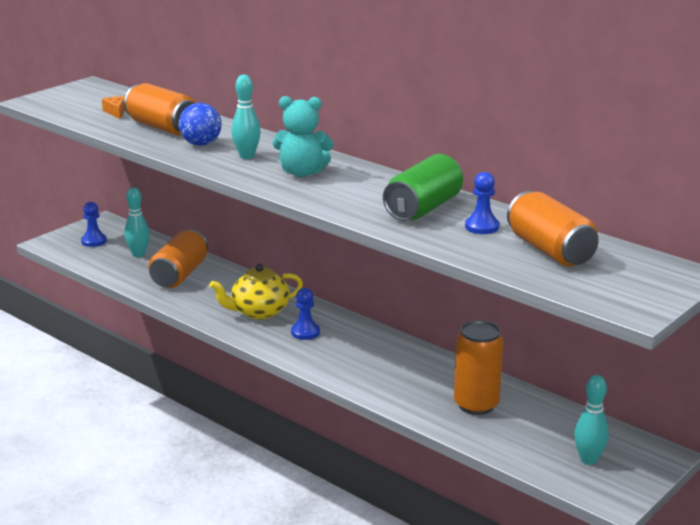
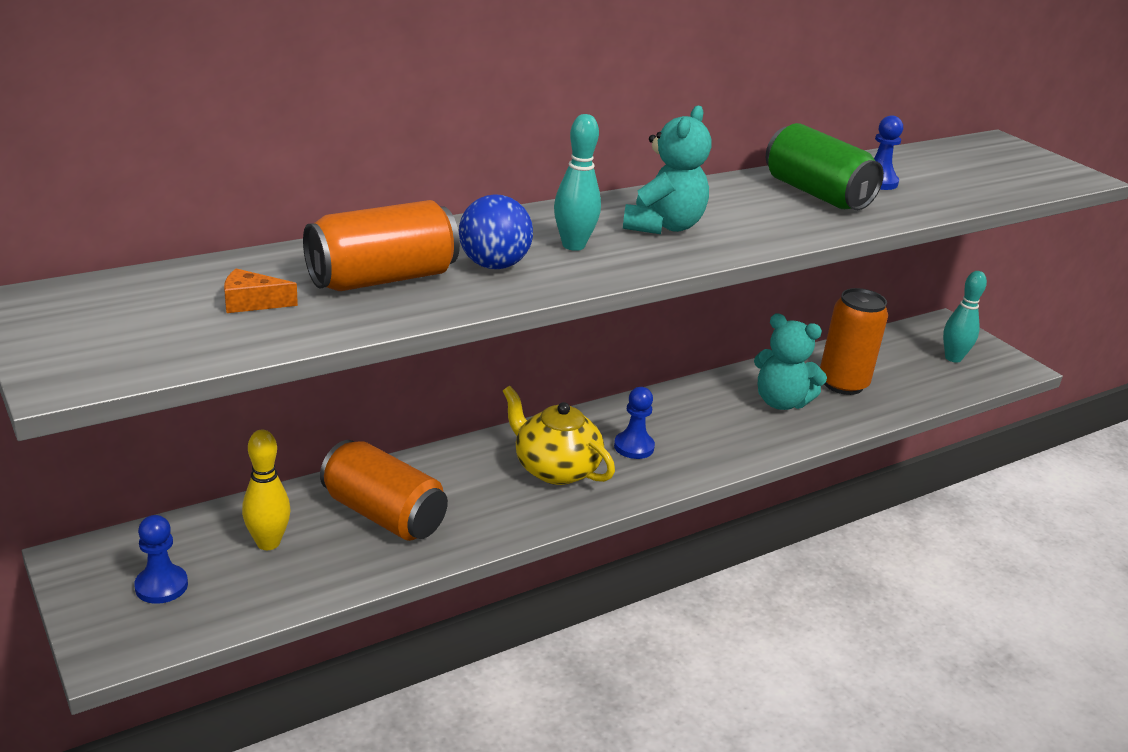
camera: 75 degrees left, 5 degrees up
turquoise bowling pin [125,187,150,257] -> yellow bowling pin [242,429,291,550]
yellow teapot [209,264,303,320] -> yellow teapot turned 135 degrees clockwise [503,386,615,485]
orange can [507,191,599,267] -> none
none -> turquoise teddy bear [754,313,827,410]

